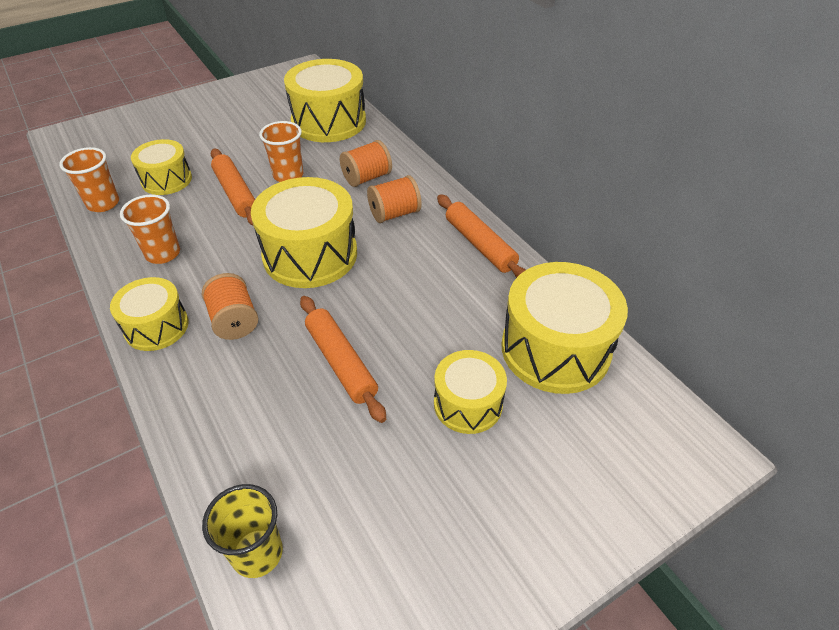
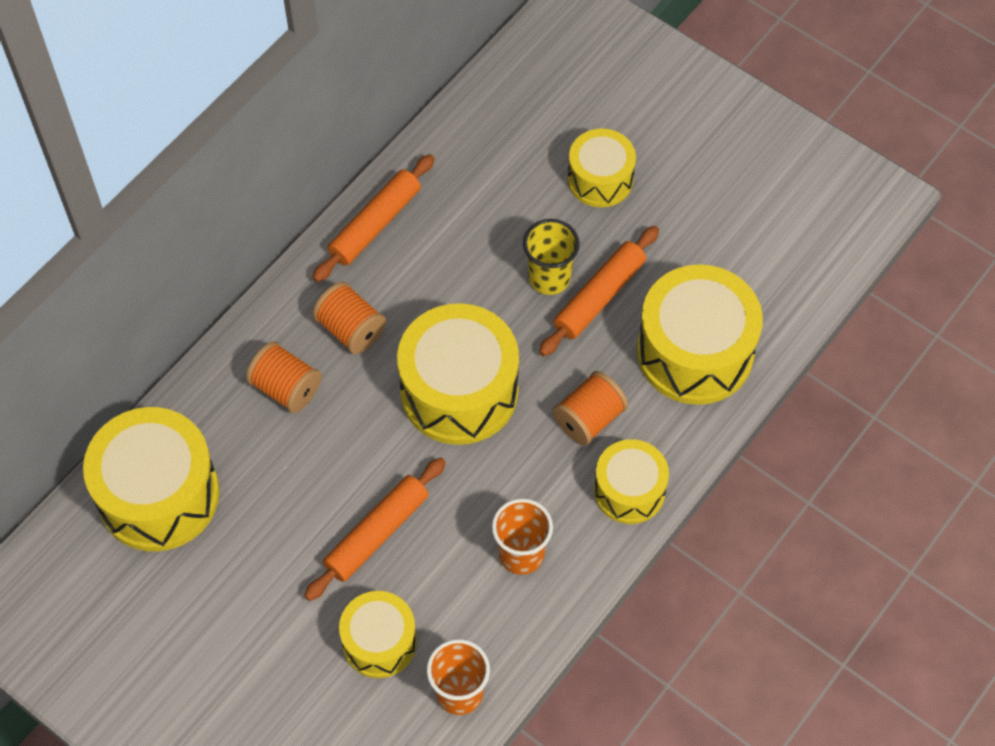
camera: 110 degrees left, 15 degrees up
yellow cup [202,484,283,578] -> yellow cup moved to [523,219,580,295]
orange cup [259,121,303,182] -> none
yellow drum [501,262,628,394] -> yellow drum moved to [637,264,763,405]

